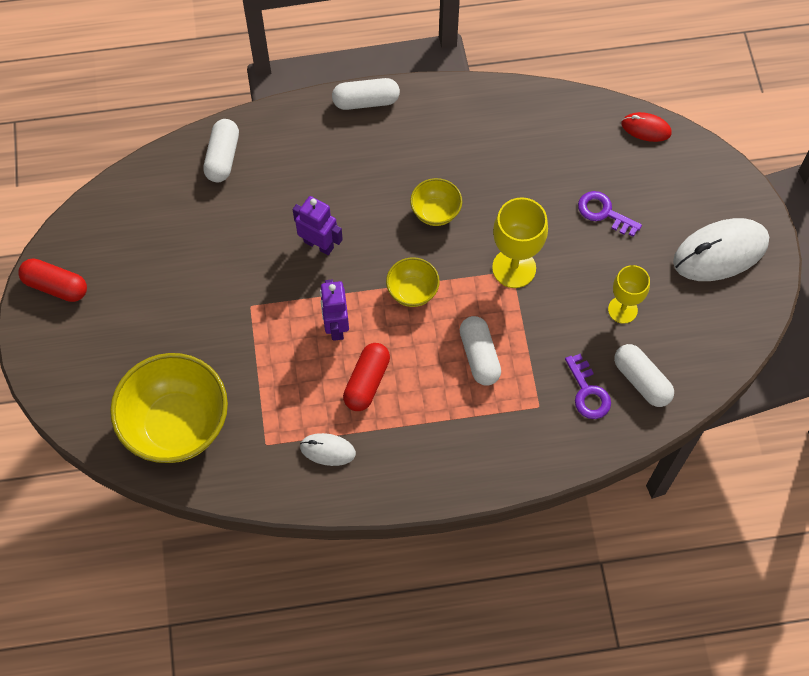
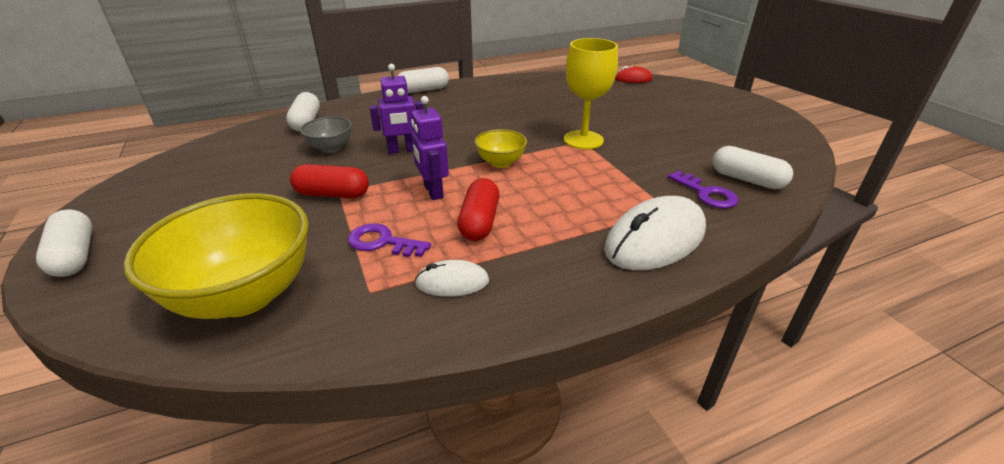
camera: 15 degrees left, 30 degrees down
red capsule [18,258,87,302] -> red capsule moved to [290,164,369,198]
purple robot [293,196,343,255] -> purple robot turned 150 degrees clockwise [370,64,424,154]
yellow bowl [410,178,462,226] -> none
white capsule [460,316,501,385] -> white capsule moved to [36,209,92,277]
purple key [578,191,642,237] -> purple key moved to [348,223,431,257]
yellow goblet [608,265,650,324] -> none
white mouse [673,218,769,281] -> white mouse moved to [604,196,706,270]
none -> grey bowl [300,117,352,153]

